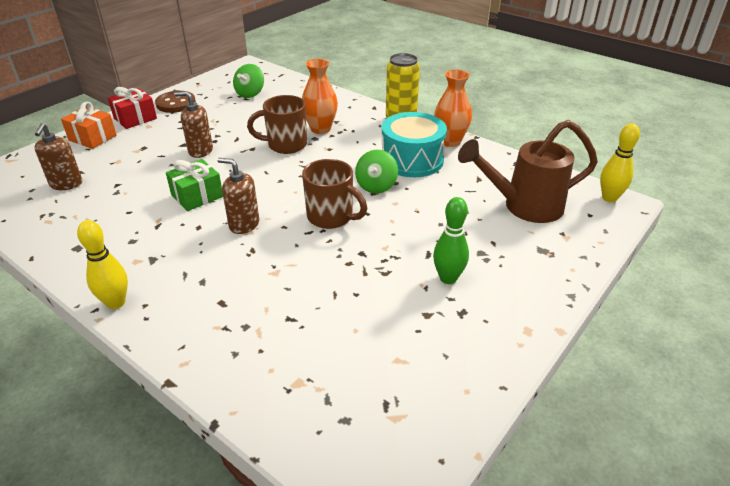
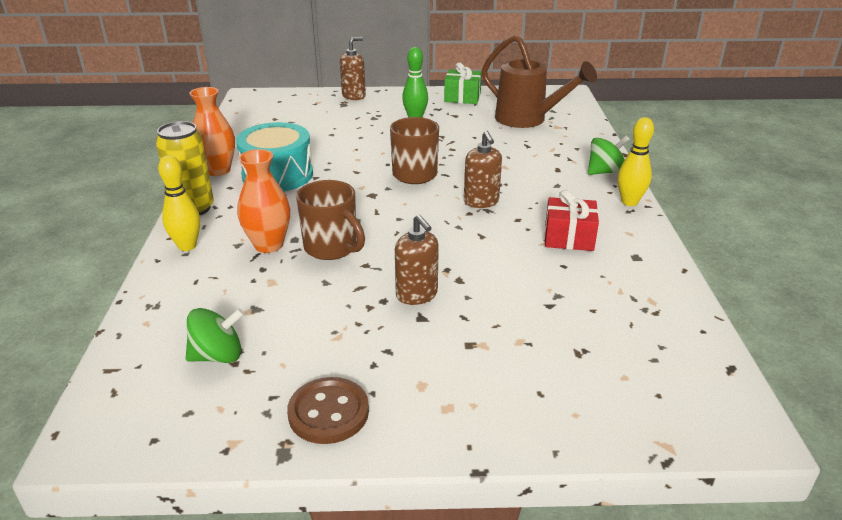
camera: 130 degrees left, 5 degrees down
brown soap dispenser [35,123,82,190] -> brown soap dispenser moved to [340,37,366,100]
orange gift [61,102,117,149] -> none
red gift [108,87,157,129] -> red gift moved to [545,190,599,251]
green gift [166,159,223,211] -> green gift moved to [444,63,482,104]
green spinning top [355,150,398,193] -> green spinning top moved to [588,136,629,175]
brown watering can [458,120,598,223] -> brown watering can moved to [482,35,597,128]
yellow bowling pin [600,123,640,202] -> yellow bowling pin moved to [158,155,200,251]

